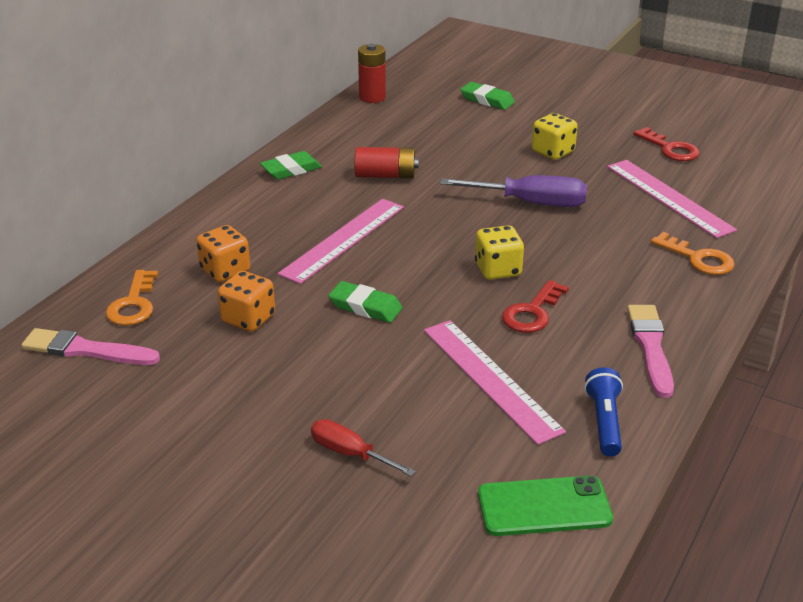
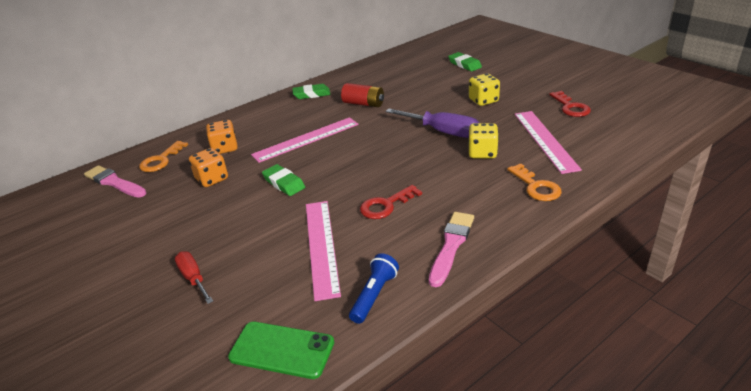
camera: 25 degrees right, 0 degrees up
red battery [358,44,386,103] -> none
yellow dice [475,225,524,280] -> yellow dice moved to [468,123,499,159]

